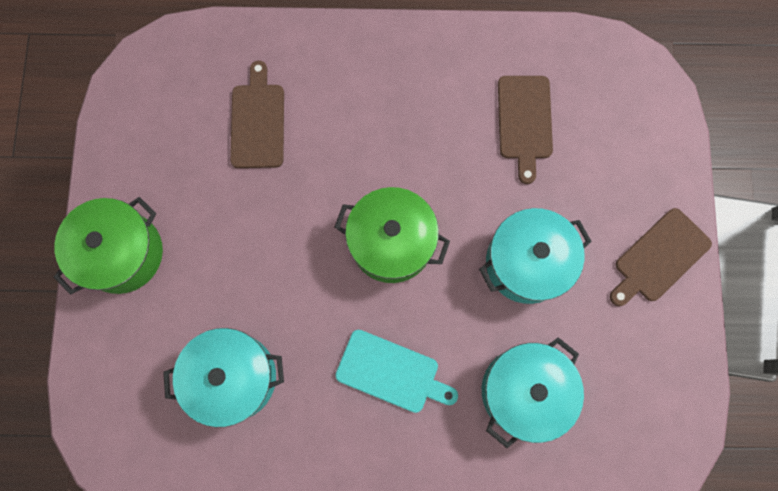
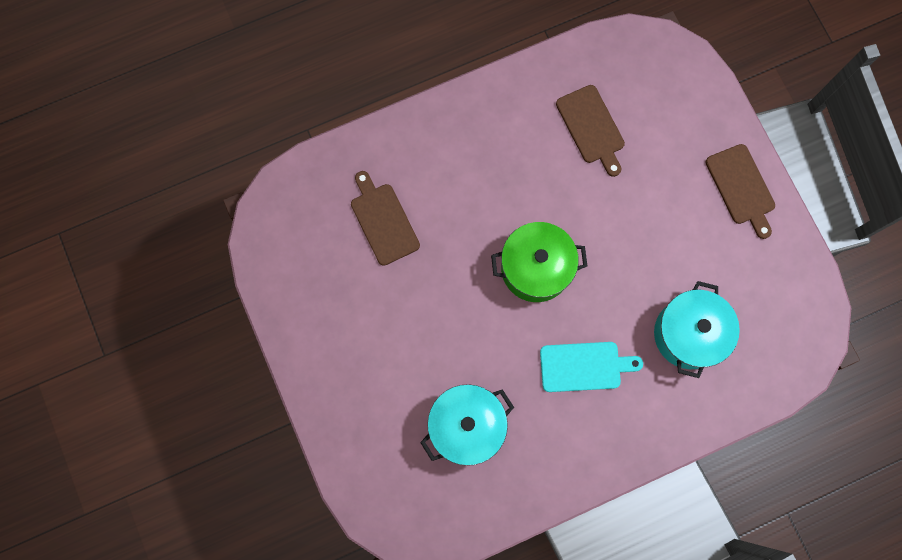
camera: 25 degrees left, 0 degrees up
green pot [54,197,163,295] -> none
turquoise pot [479,208,592,304] -> none
brown cutting board [610,208,712,306] -> brown cutting board turned 45 degrees counterclockwise [706,144,775,239]

